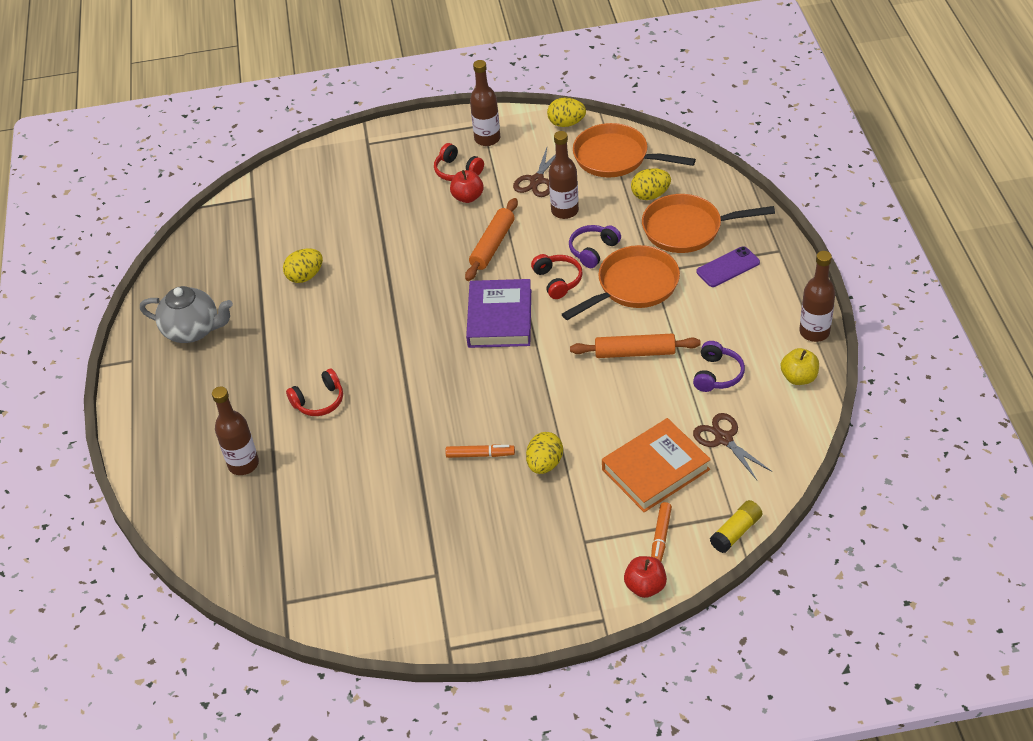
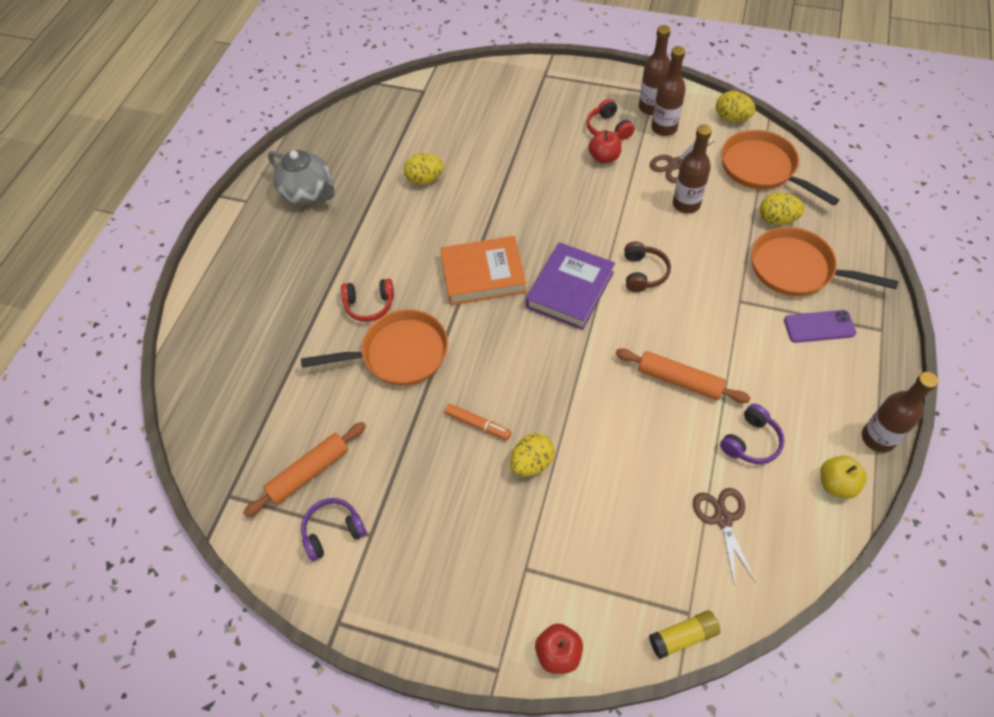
camera: 25 degrees right, 10 degrees up
brown bottle [212,387,259,475] -> brown bottle moved to [651,46,686,136]
orange rolling pin [465,198,518,281] -> orange rolling pin moved to [243,422,366,517]
red headphones [531,254,583,299] -> brown headphones [624,241,671,292]
orange pan [562,245,680,320] -> orange pan moved to [301,309,448,386]
purple headphones [569,225,621,268] -> purple headphones moved to [301,498,367,561]
orange book [602,418,711,512] -> orange book moved to [440,236,526,305]
orange marker [651,502,672,562] -> none

